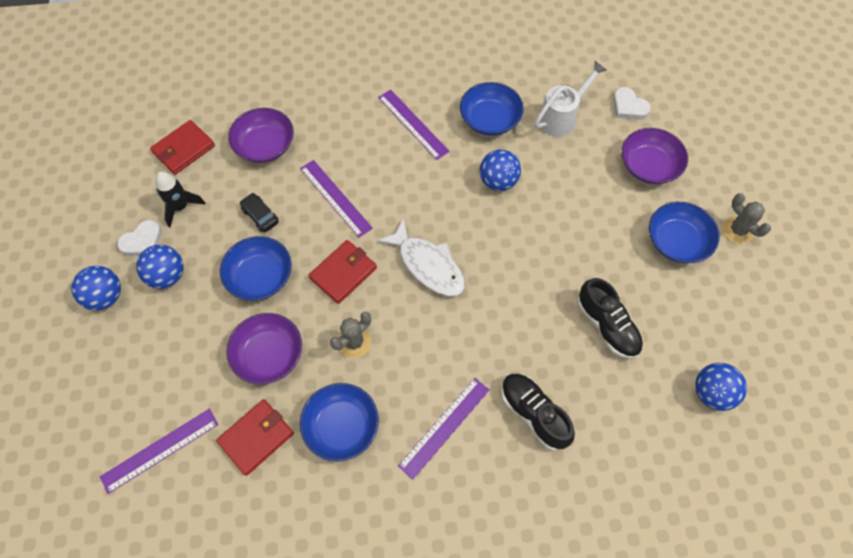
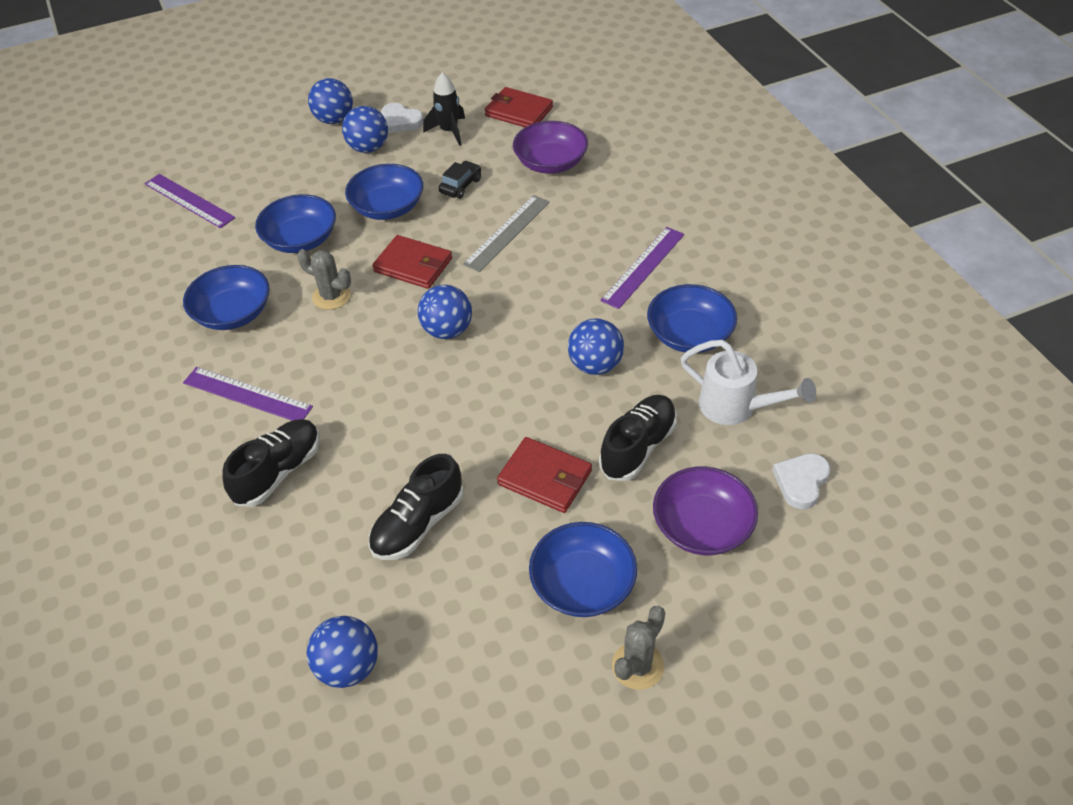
camera: 75 degrees right, 15 degrees down
red wallet [216,399,294,476] -> red wallet moved to [497,437,592,513]
purple bowl [226,313,302,384] -> blue bowl [255,194,336,253]
purple ruler [300,160,373,238] -> grey ruler [463,195,550,272]
white fish [378,218,465,297] -> blue ball [418,285,472,339]
none -> black shoe [599,395,677,481]

